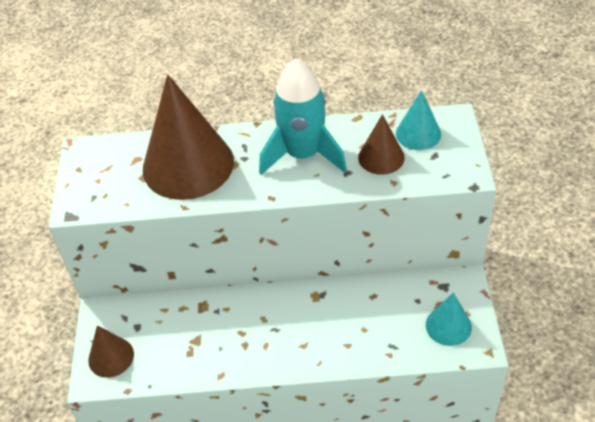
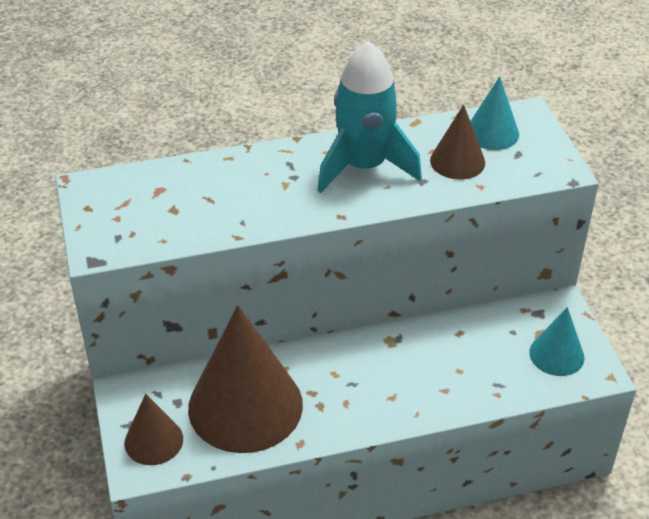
camera: 15 degrees left, 5 degrees down
brown cone [143,74,234,200] -> brown cone moved to [188,305,303,453]

